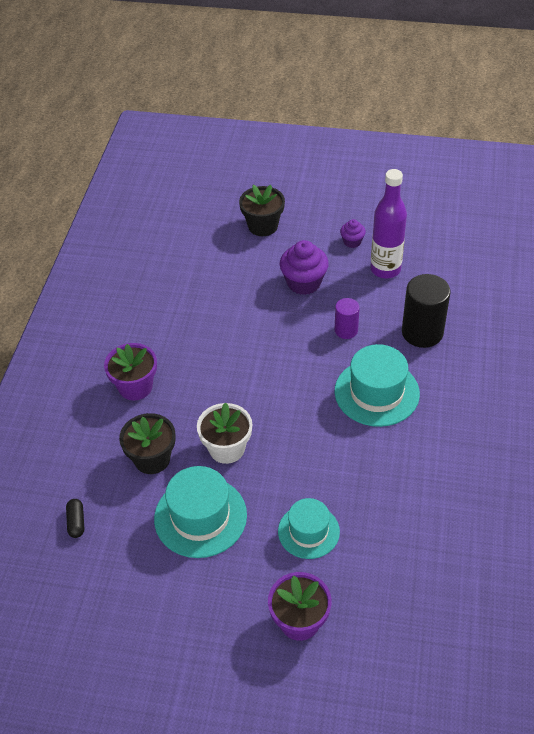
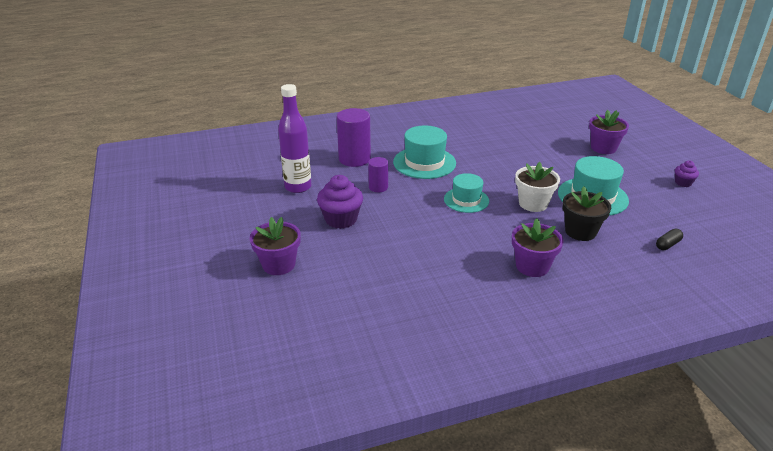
camera: 120 degrees left, 15 degrees down
black flower pot [239,185,285,236] -> purple flower pot [250,217,301,275]
turquoise hat [278,498,340,559] -> turquoise hat moved to [444,173,489,213]
purple cupcake [340,219,366,248] -> purple cupcake moved to [675,161,699,187]
black cylinder [402,274,450,348] -> purple cylinder [337,108,371,167]

